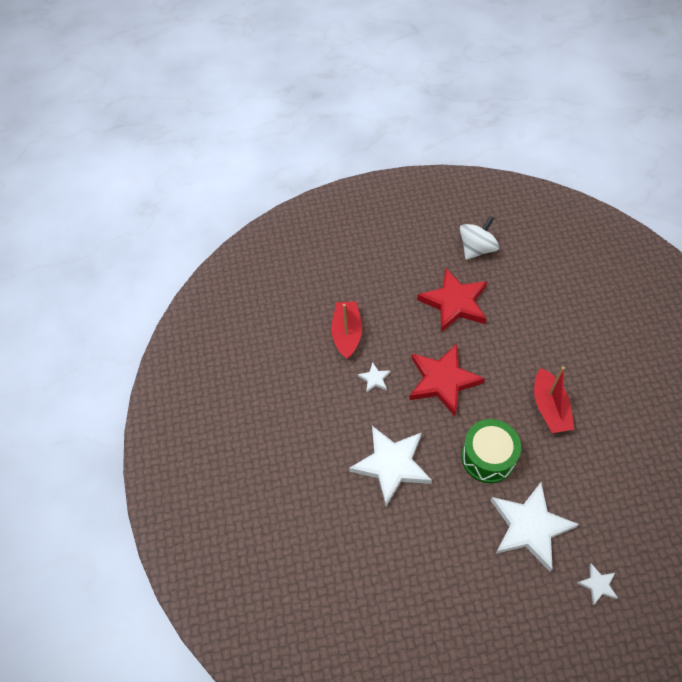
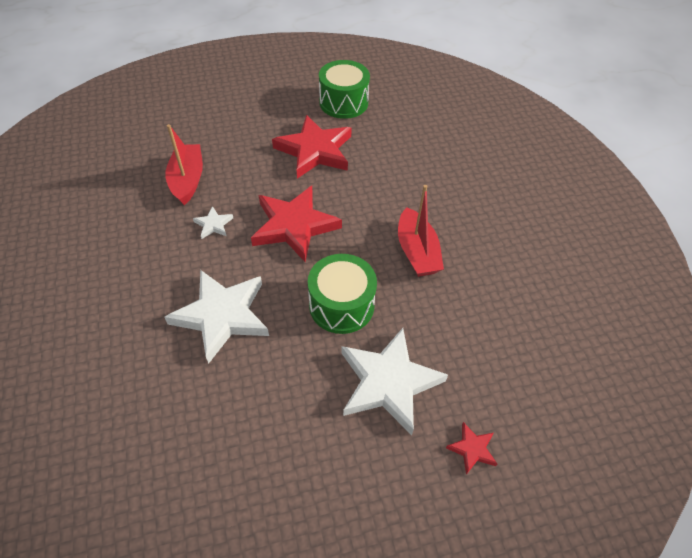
camera: 10 degrees left, 5 degrees down
white spinning top [460,216,499,260] -> green drum [319,60,370,119]
white star [577,563,618,605] -> red star [446,422,497,475]

